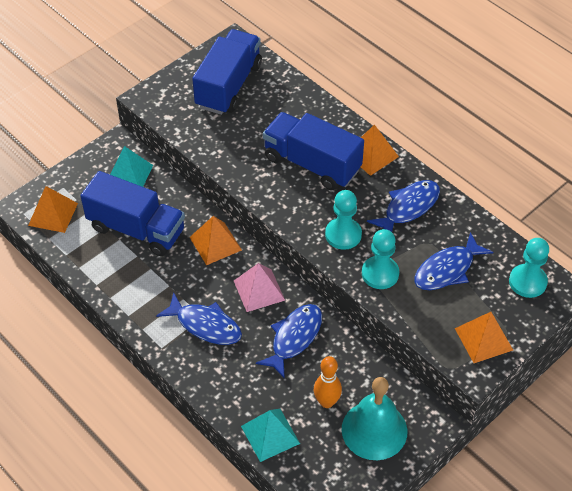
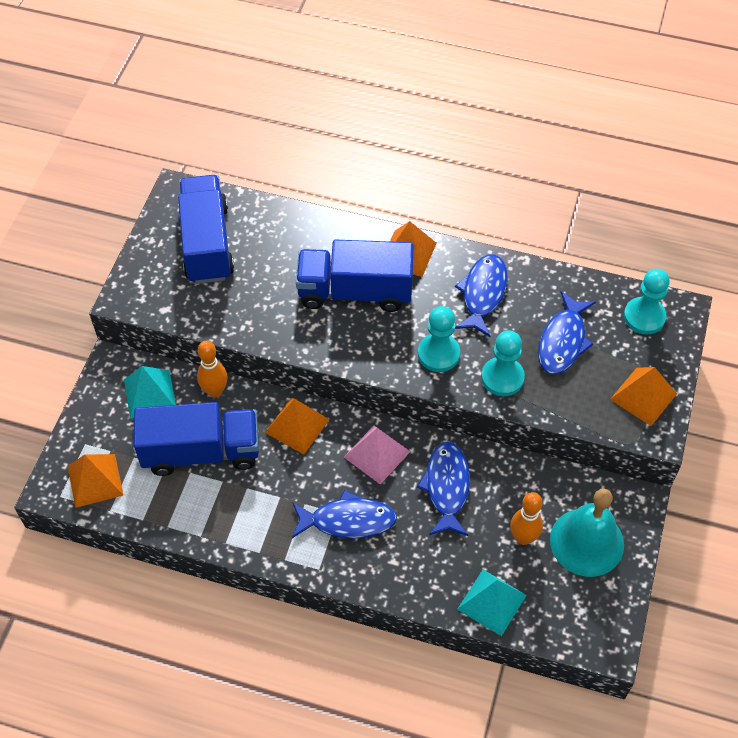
camera: 30 degrees left, 5 degrees up
none -> orange bowling pin [197,341,227,398]

